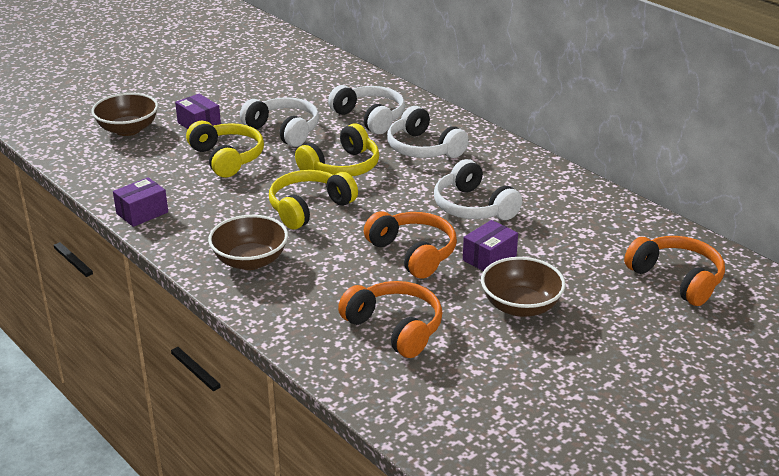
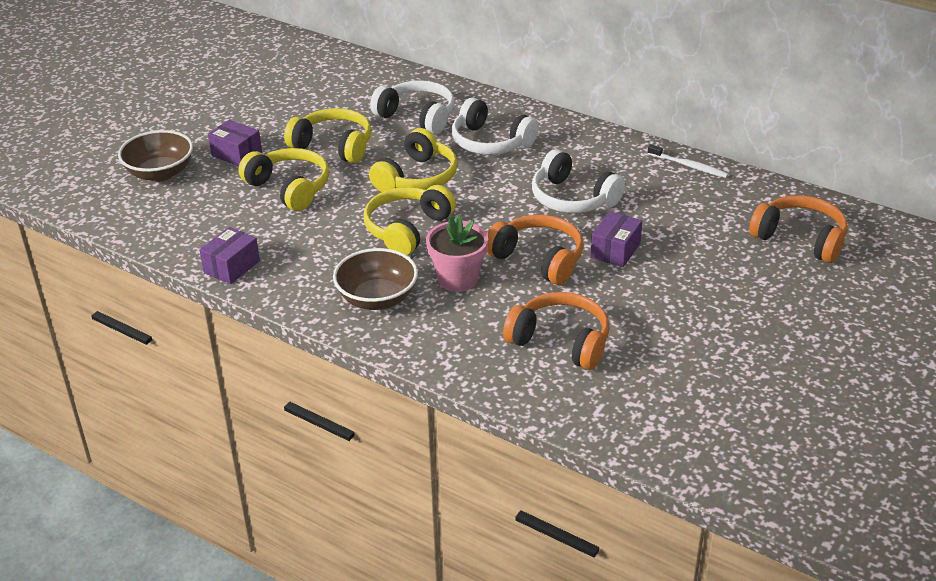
camera: 15 degrees left, 5 degrees up
white headphones [240,97,319,147] -> yellow headphones [284,108,371,163]
brown bowl [481,257,566,317] -> none
none -> pink flower pot [426,215,488,292]
none -> white toothbrush [647,144,728,178]

